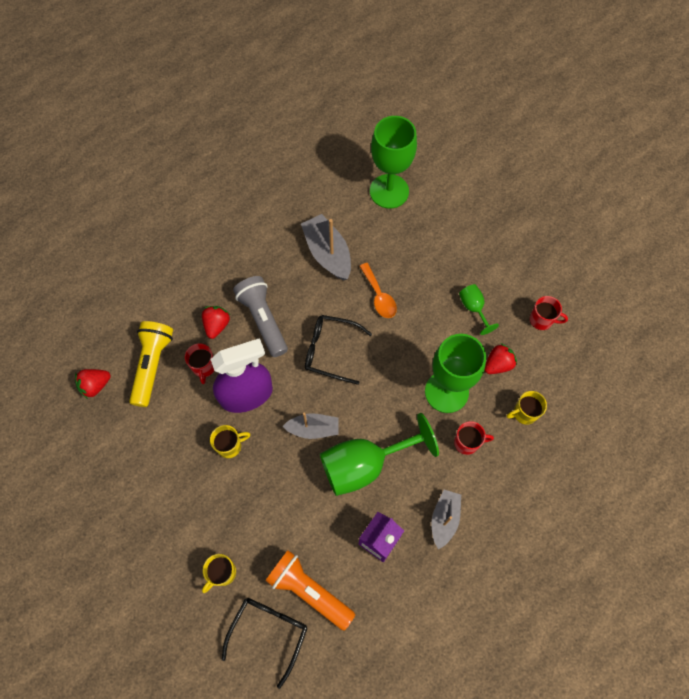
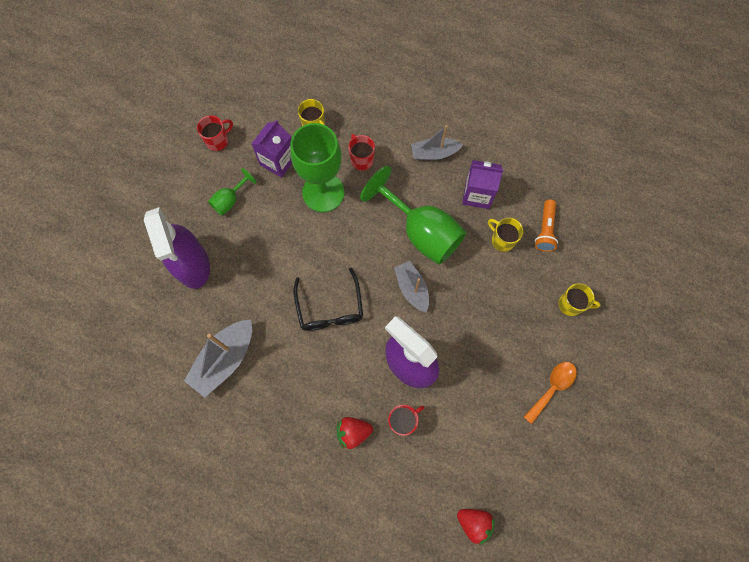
camera: 115 degrees left, 5 degrees up
yellow flashlight [129,321,173,407] -> none
yellow mug [210,425,250,458] -> yellow mug moved to [488,218,523,252]
black glasses [222,598,307,689] -> none
grey flashlight [233,276,288,357] -> none
orange flashlight [265,550,355,631] -> orange flashlight [535,200,558,252], size x0.64
orange spoon [359,263,397,318] -> orange spoon moved to [524,362,577,424]
green goblet [370,116,417,209] -> none
red strawberry [484,343,517,374] -> purple carton [252,120,292,178]
red mug [530,296,568,330] -> red mug turned 60 degrees clockwise [197,115,233,151]
none -> purple spray bottle [144,207,210,289]

